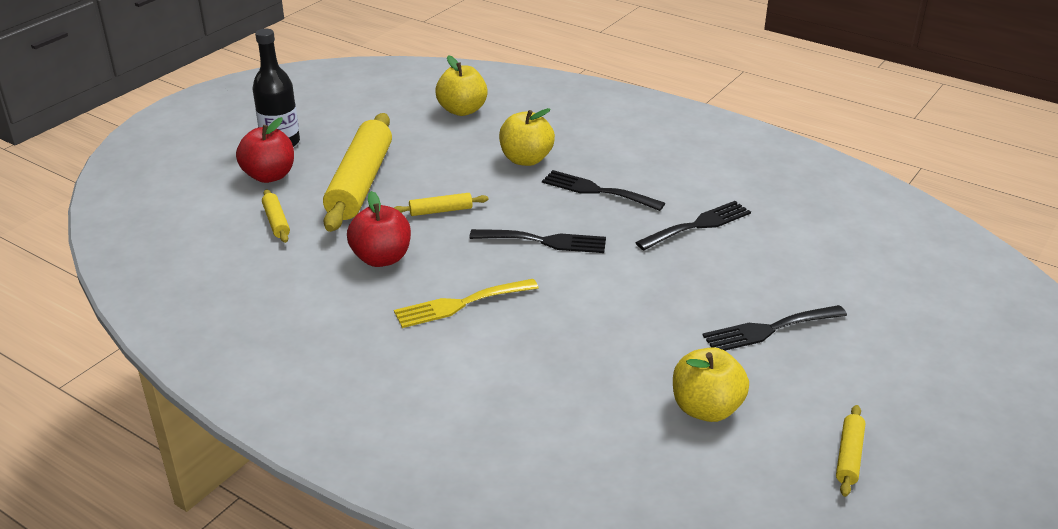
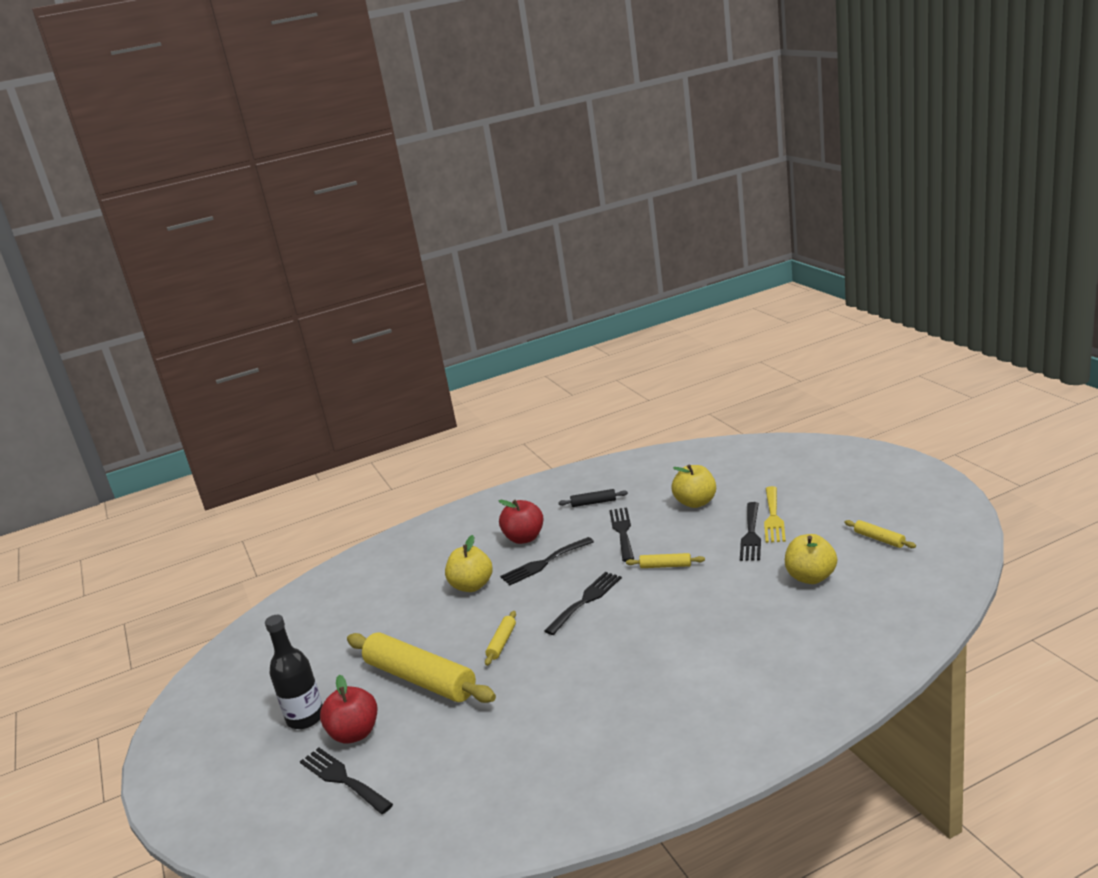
camera: 55 degrees left, 10 degrees down
yellow rolling pin [262,189,290,243] -> yellow rolling pin moved to [626,553,705,568]
red apple [347,191,411,267] -> red apple moved to [499,500,544,544]
yellow fork [394,279,539,328] -> yellow fork moved to [764,486,786,543]
yellow apple [435,55,488,116] -> yellow apple moved to [672,464,716,508]
none -> black fork [300,748,393,814]
none -> black rolling pin [558,489,628,507]

